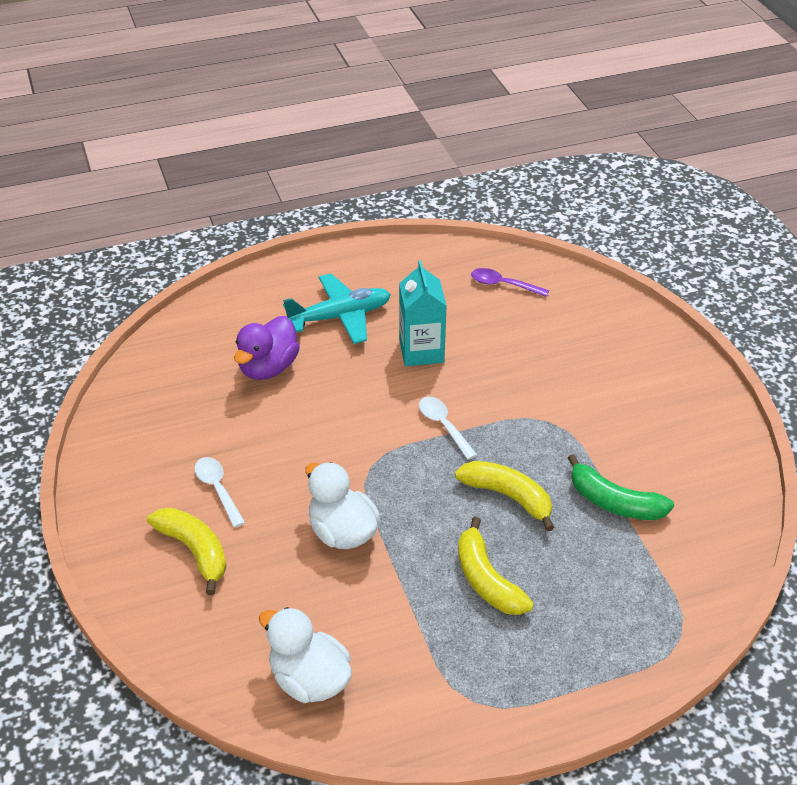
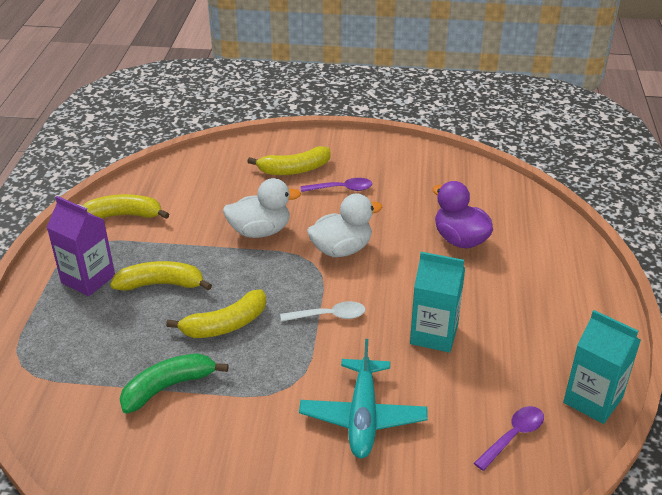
camera: 115 degrees right, 5 degrees down
white spoon [195,457,245,528] -> purple spoon [301,178,372,192]
white duck [259,607,352,703] -> white duck moved to [307,194,383,257]
turquoise plane [283,274,391,344] -> turquoise plane moved to [299,339,428,458]
none -> purple carton [47,196,115,296]
none -> yellow banana [82,194,169,219]
none -> turquoise carton [563,310,641,424]

